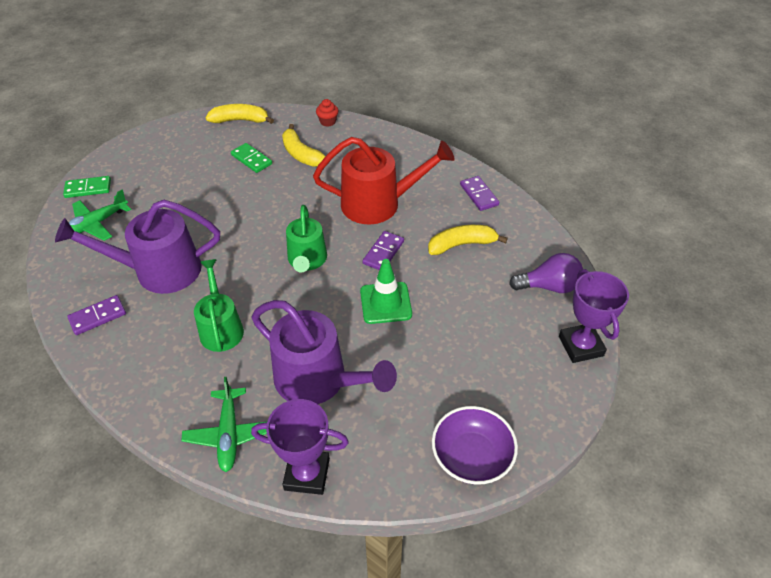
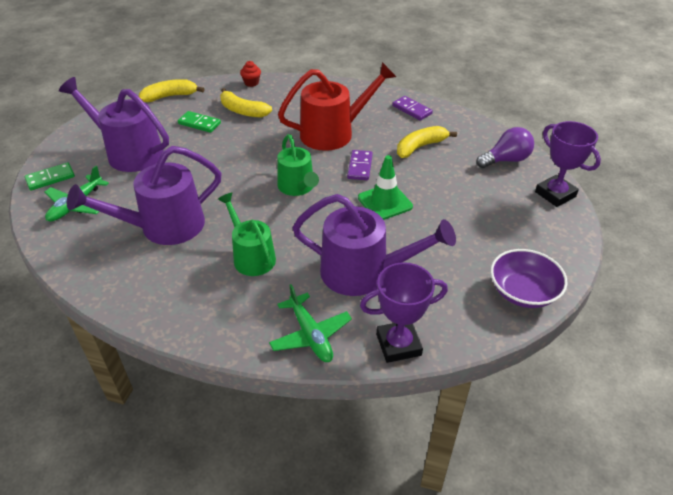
camera: 20 degrees left, 5 degrees down
purple domino [67,295,126,335] -> none
none -> purple watering can [59,77,169,172]

